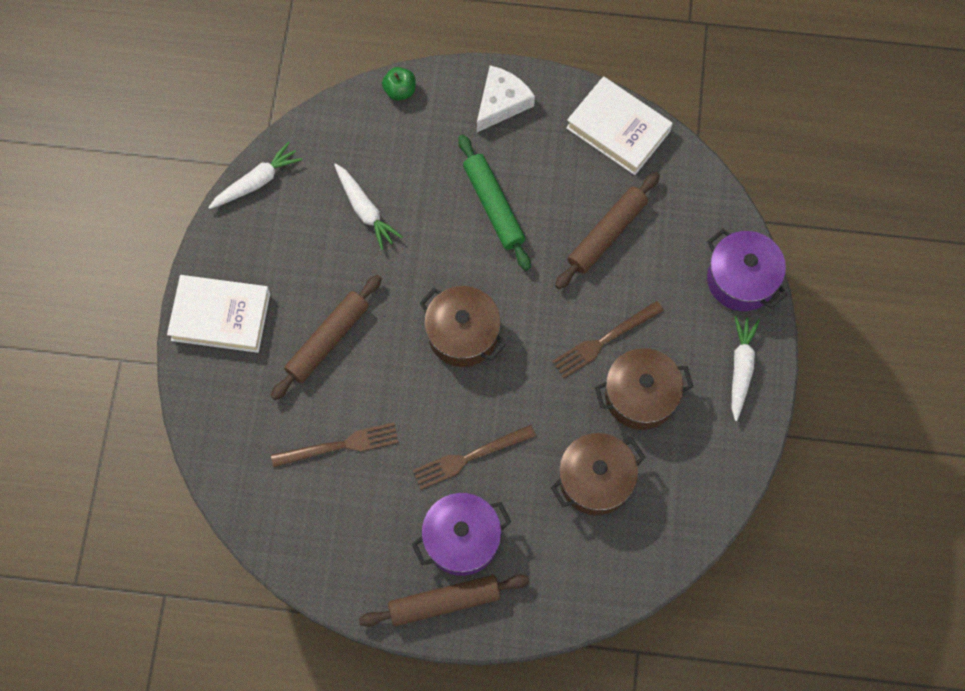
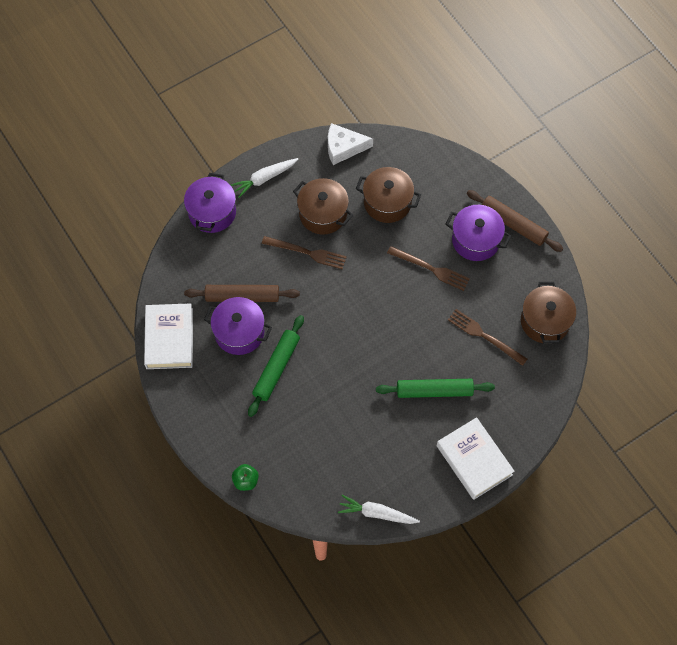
camera: 130 degrees left, 5 degrees down
brown rolling pin [271,275,382,400] -> green rolling pin [376,379,495,398]
white carrot [334,163,402,250] -> none
brown pot [419,286,506,367] -> brown pot moved to [521,282,576,344]
white cheese [477,66,535,132] -> white cheese moved to [328,123,373,165]
none -> purple pot [204,297,272,355]

